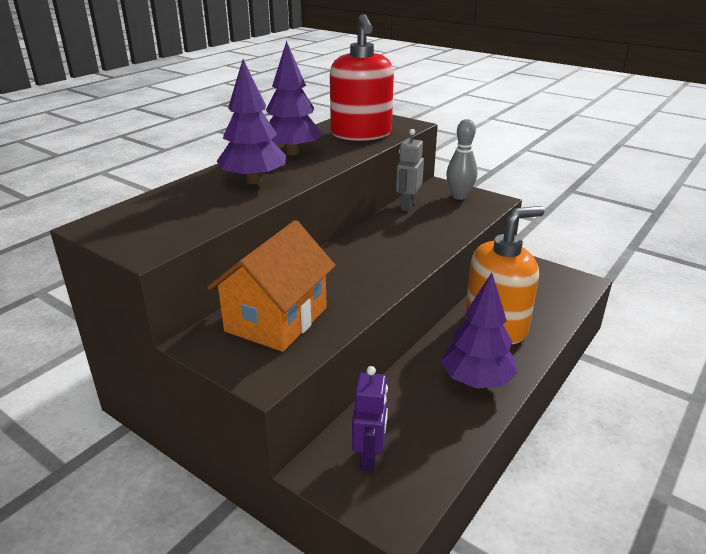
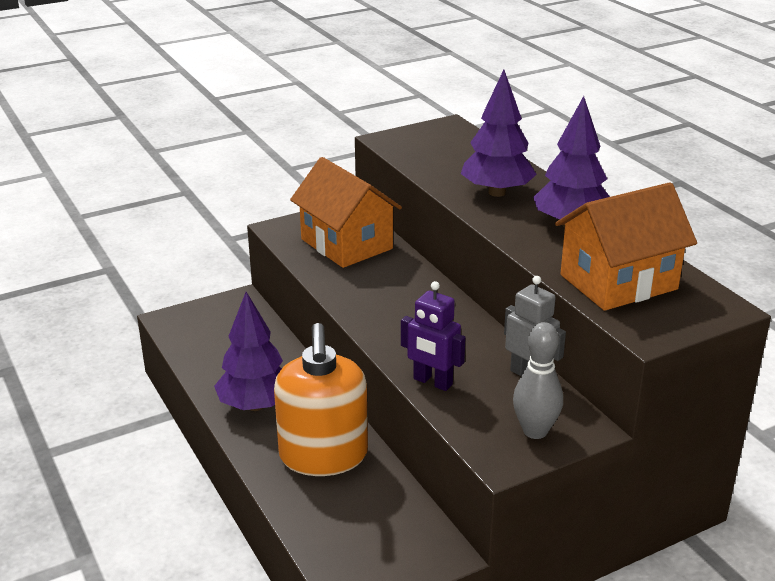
camera: 115 degrees right, 0 degrees up
red soap dispenser [330,14,394,141] -> orange house [555,182,697,311]
purple robot [352,366,388,472] -> purple robot moved to [401,281,465,391]

